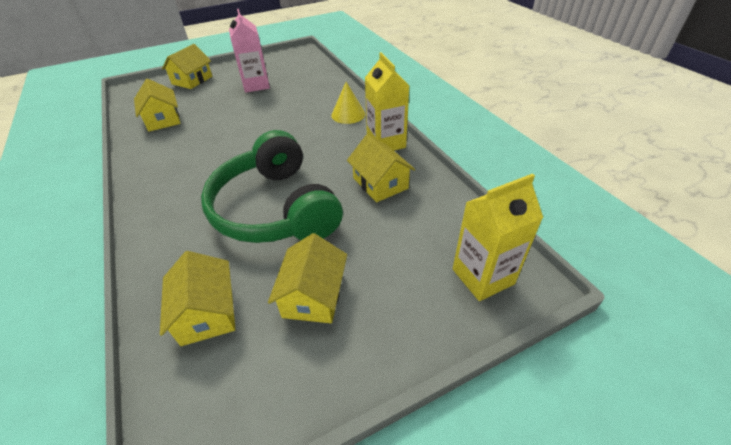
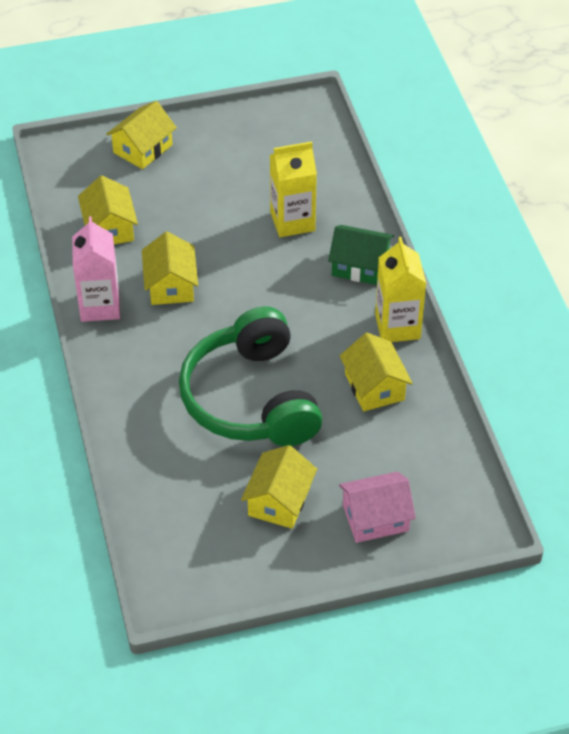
camera: 10 degrees right, 5 degrees up
yellow house [160,251,235,346] -> yellow house moved to [142,232,198,305]
pink carton [229,9,270,93] -> pink carton moved to [72,216,120,322]
yellow cone [331,82,365,124] -> green house [328,225,394,285]
yellow carton [453,174,543,301] -> yellow carton moved to [270,142,317,237]
none -> pink house [339,471,416,543]

